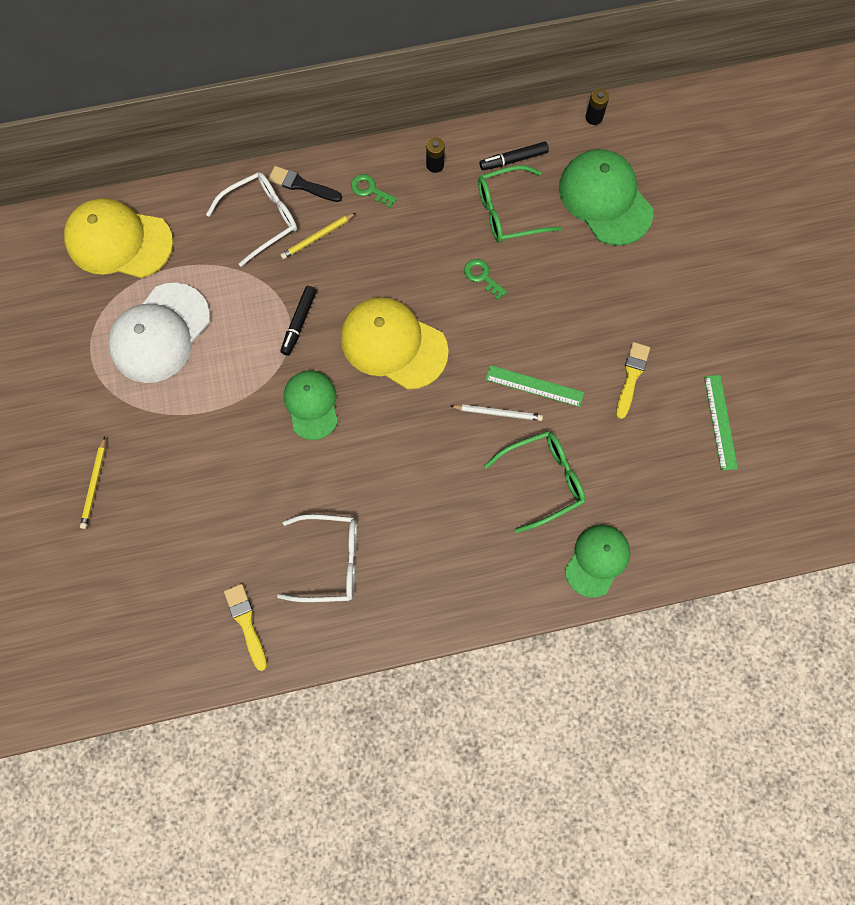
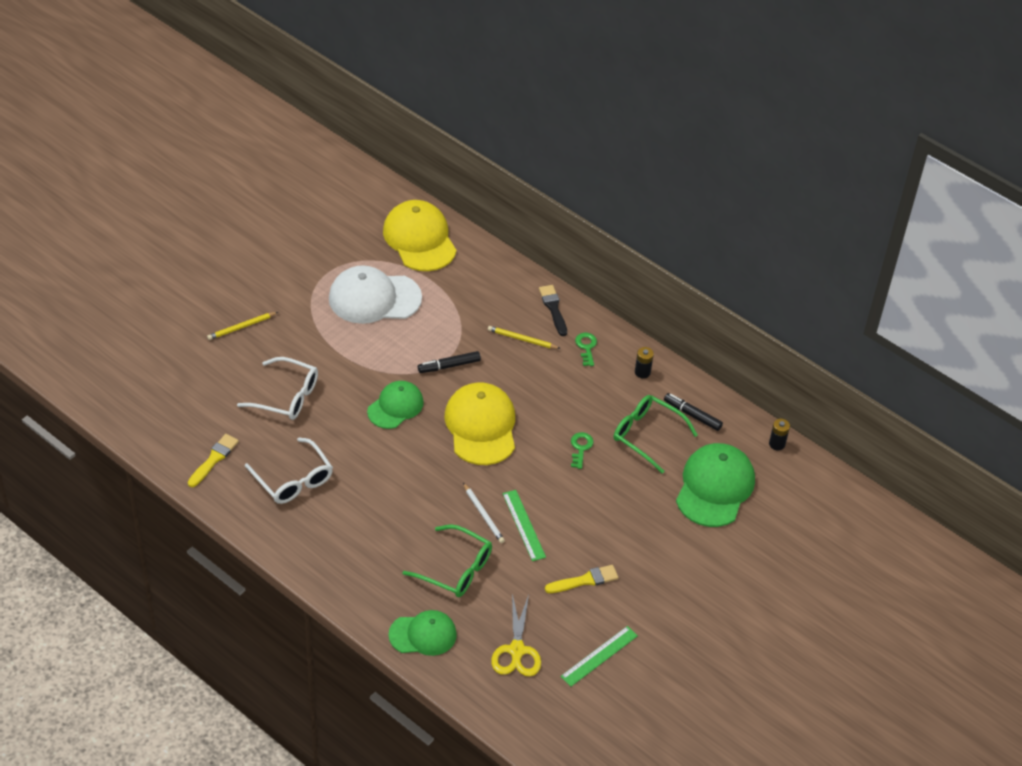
camera: 50 degrees right, 25 degrees down
white glasses [206,172,297,267] -> white glasses moved to [237,357,318,420]
none -> yellow scissors [491,594,541,676]

